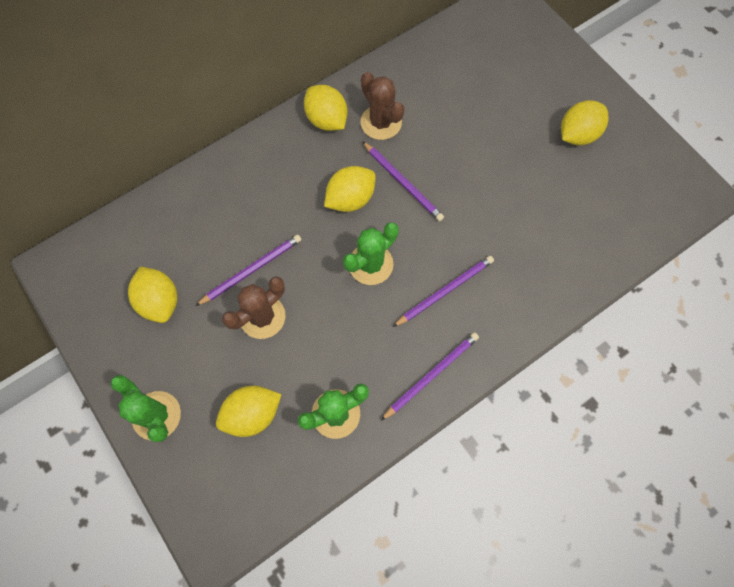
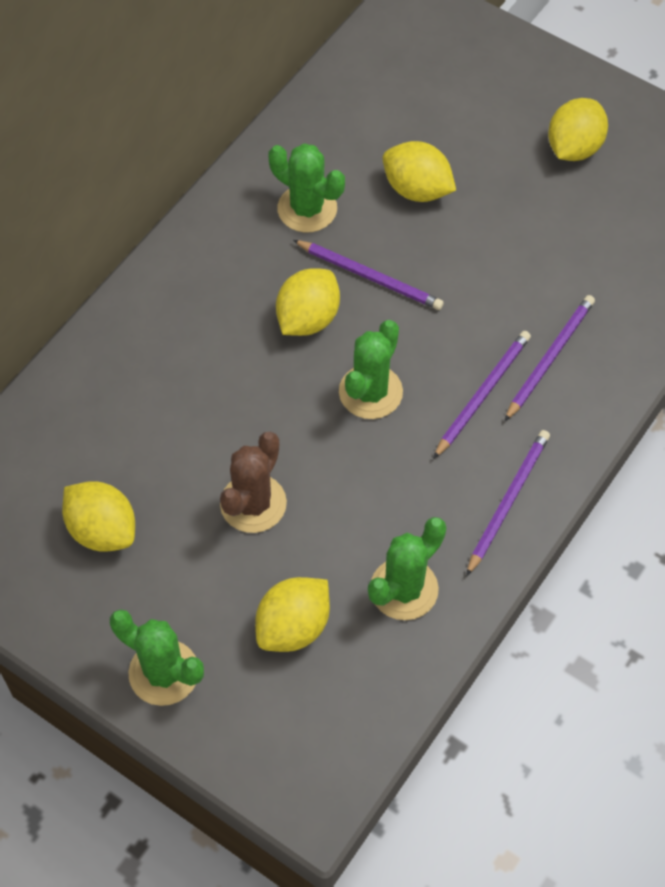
camera: 20 degrees left, 10 degrees down
purple pencil [196,234,301,306] -> purple pencil moved to [505,295,595,421]
yellow lemon [304,85,347,131] -> yellow lemon moved to [383,141,456,202]
brown cactus [361,72,404,140] -> green cactus [269,143,345,233]

